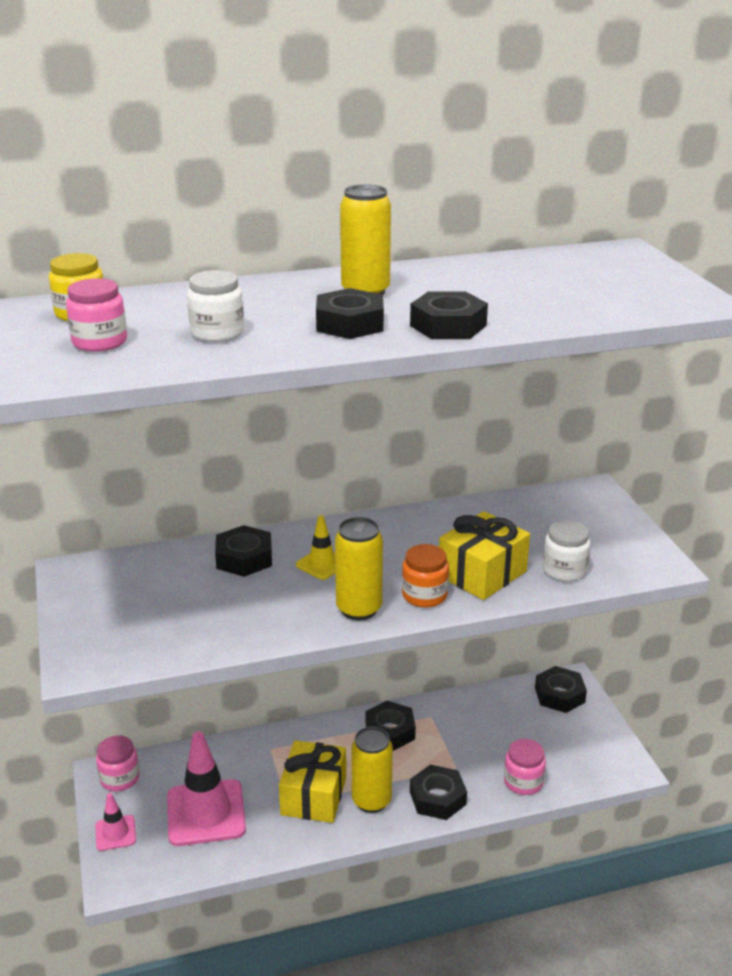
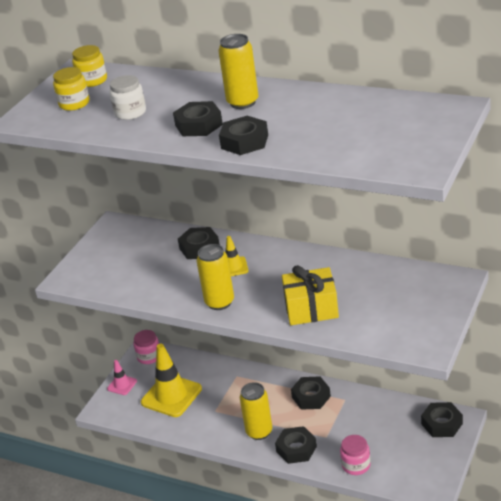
camera: 45 degrees right, 5 degrees up
pink jar [66,278,127,352] -> yellow jar [53,67,89,111]
pink traffic cone [167,731,246,846] -> yellow traffic cone [141,344,202,417]
yellow gift [279,740,346,823] -> none
orange jar [402,544,449,608] -> none
white jar [543,520,591,581] -> none

